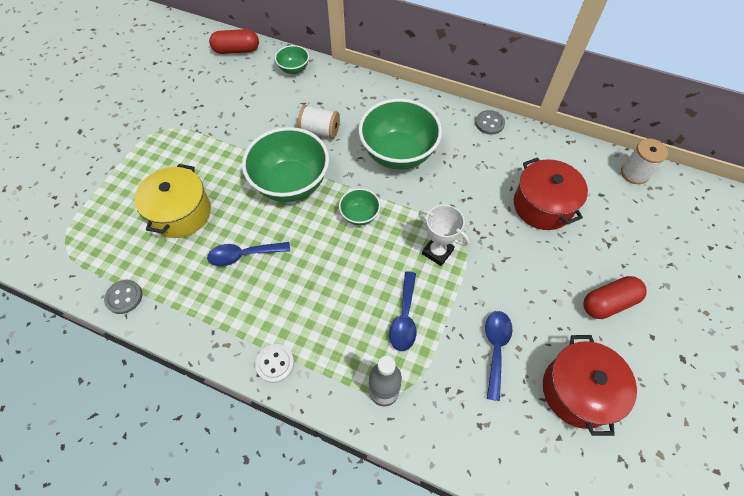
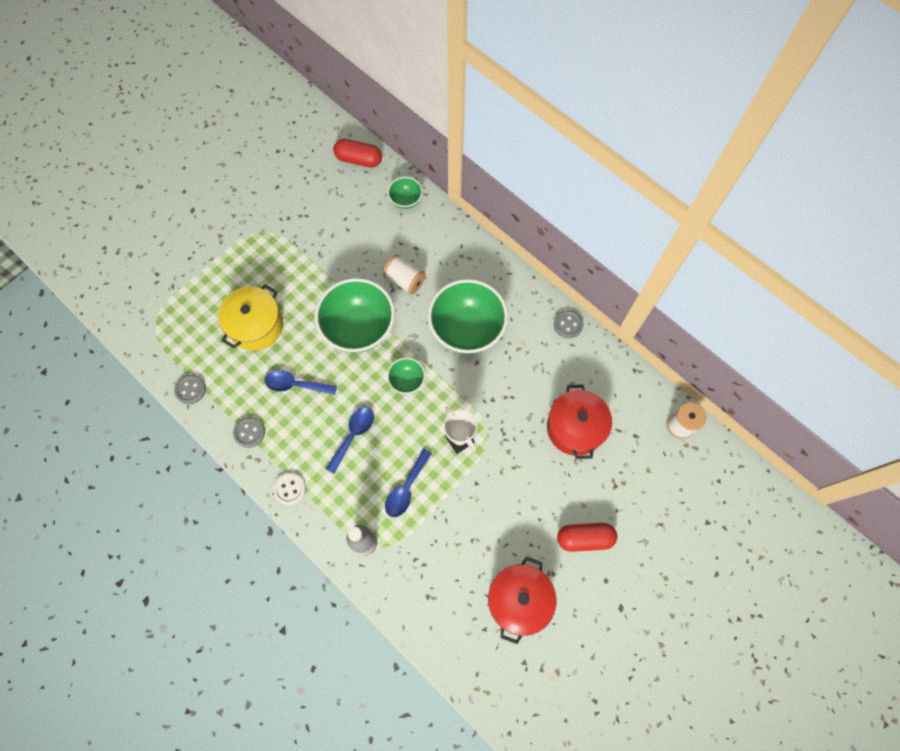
camera: 20 degrees right, 10 degrees up
blue spoon [485,311,513,401] -> blue spoon moved to [326,407,374,474]
none -> grey button [233,417,265,448]

